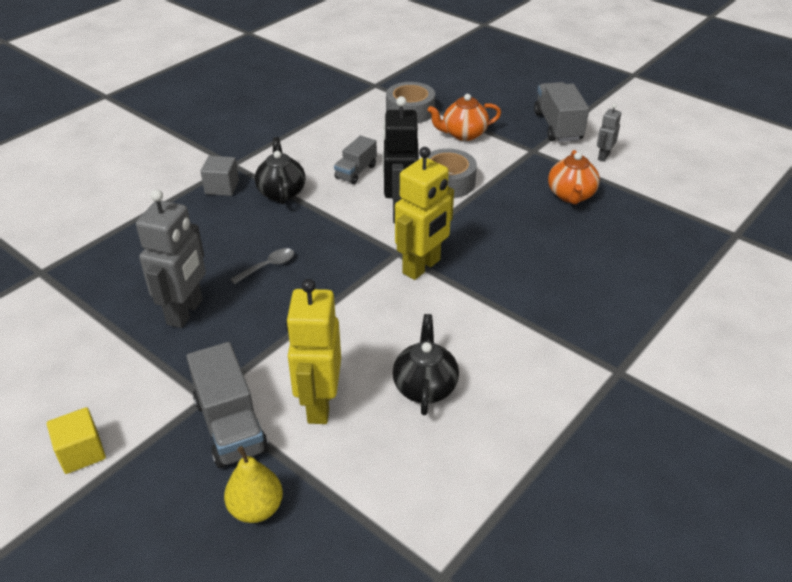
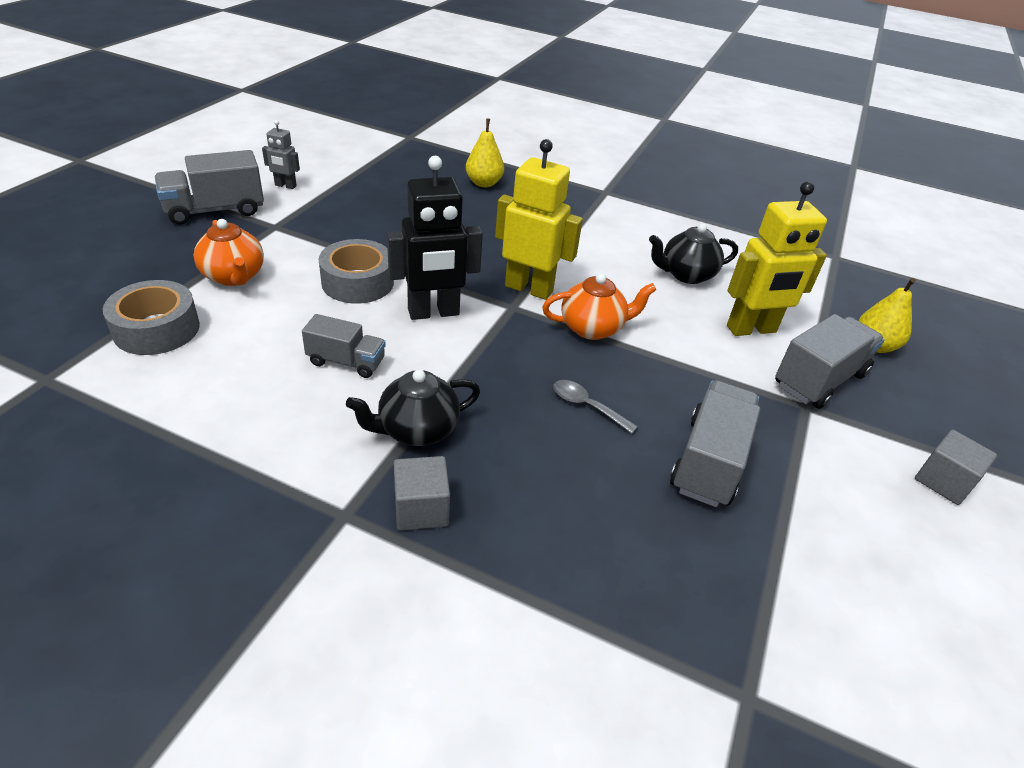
camera: 110 degrees left, 0 degrees up
yellow cube [47,407,106,474] -> grey cube [915,430,997,505]
grey robot [136,189,206,328] -> grey truck [670,380,760,507]
orange teapot [548,150,600,204] -> orange teapot moved to [542,273,657,340]
none -> yellow pear [466,118,504,187]

